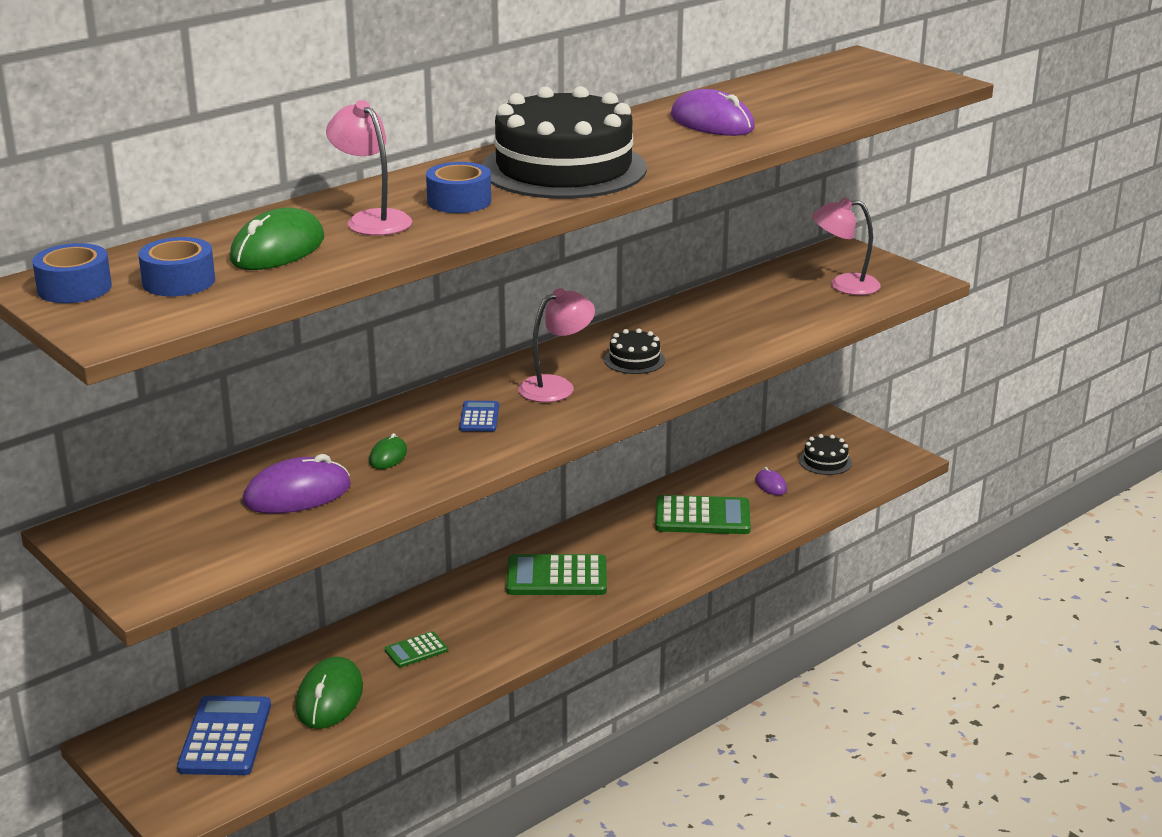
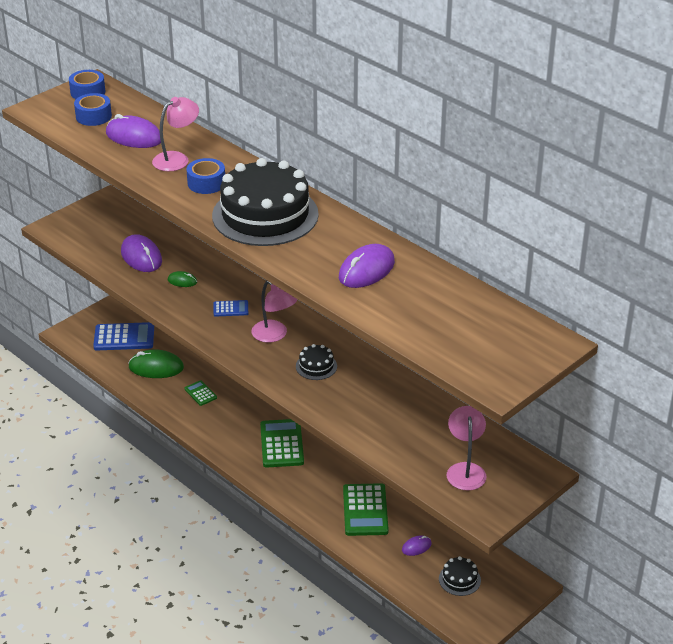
camera: 85 degrees right, 10 degrees up
green mouse [230,207,324,270] -> purple mouse [106,114,161,148]

